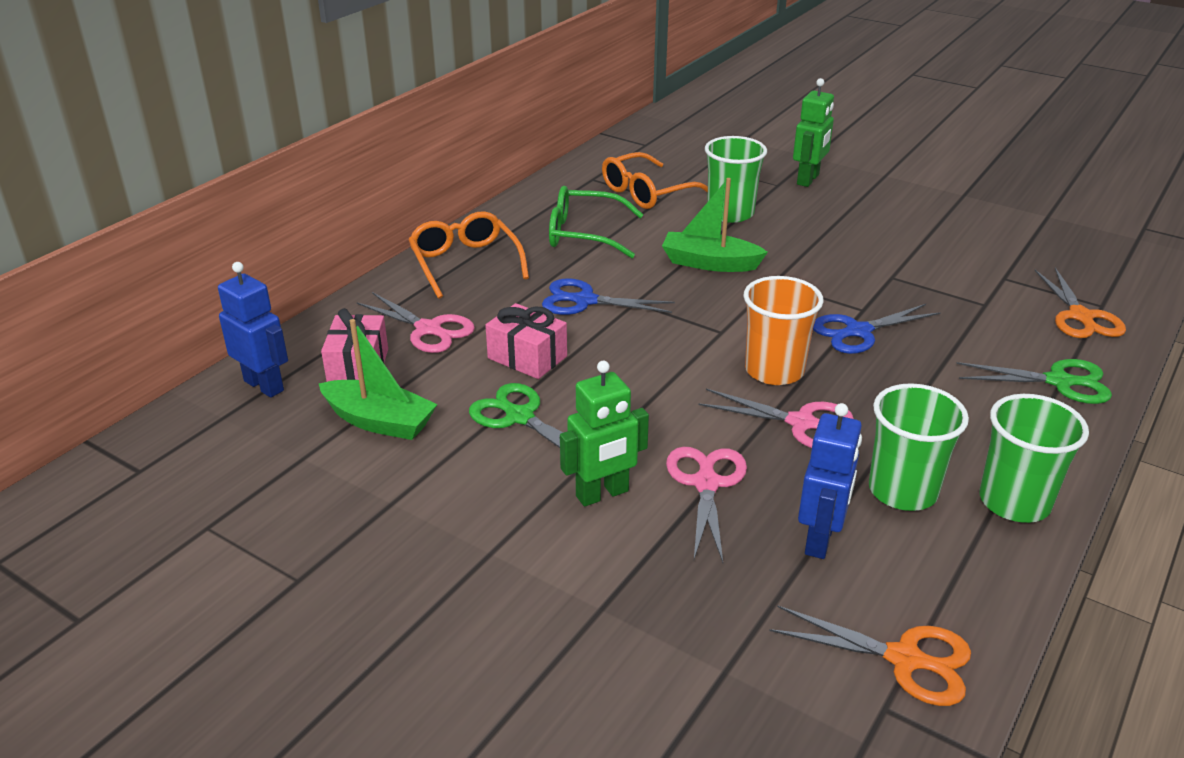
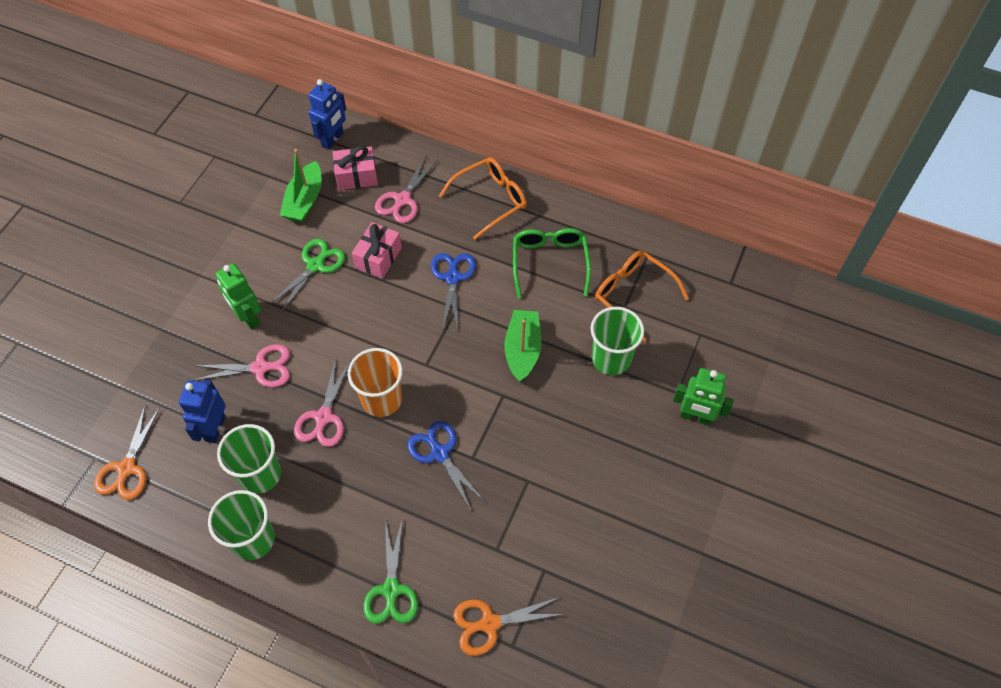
camera: 80 degrees right, 25 degrees up
blue robot [798,403,862,559] -> blue robot turned 90 degrees clockwise [179,379,226,443]

